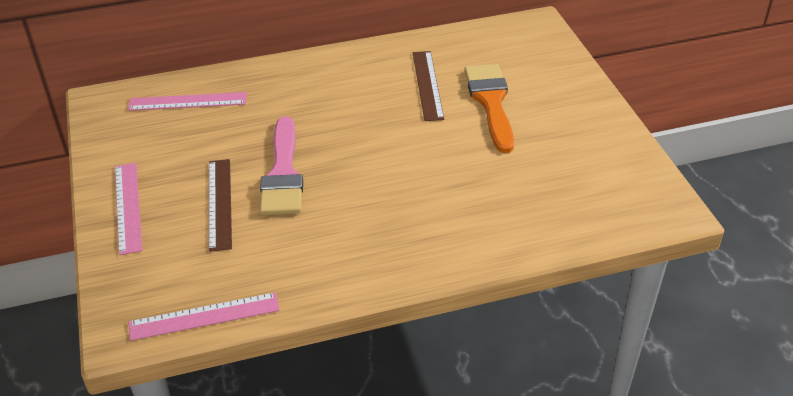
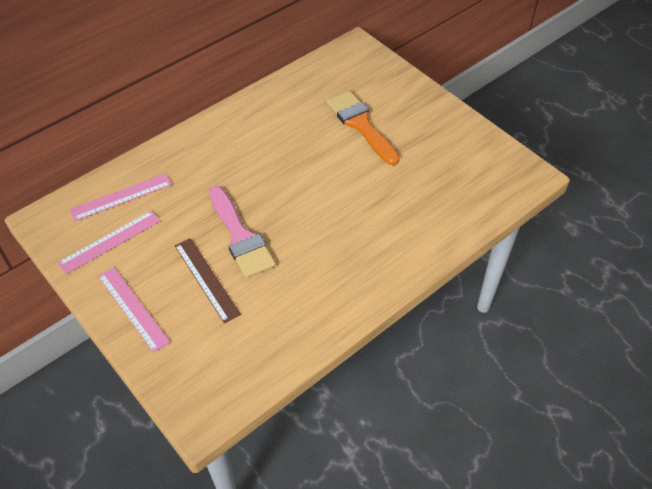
camera: 25 degrees left, 10 degrees up
pink ruler [128,292,280,341] -> pink ruler moved to [58,210,160,274]
brown ruler [413,51,444,121] -> none

